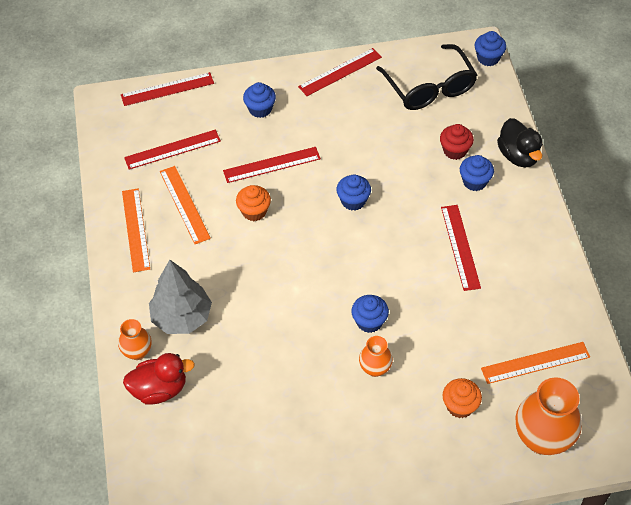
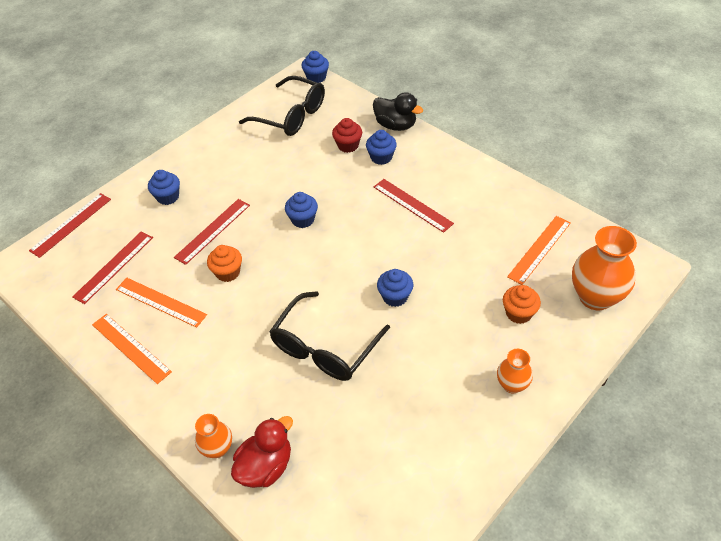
camera: 35 degrees left, 5 degrees down
grey tree [149,260,212,334] -> none
red ruler [298,48,382,96] -> none
orange vase [359,336,393,377] -> orange vase moved to [497,349,533,393]
none -> black glasses [269,291,390,381]

